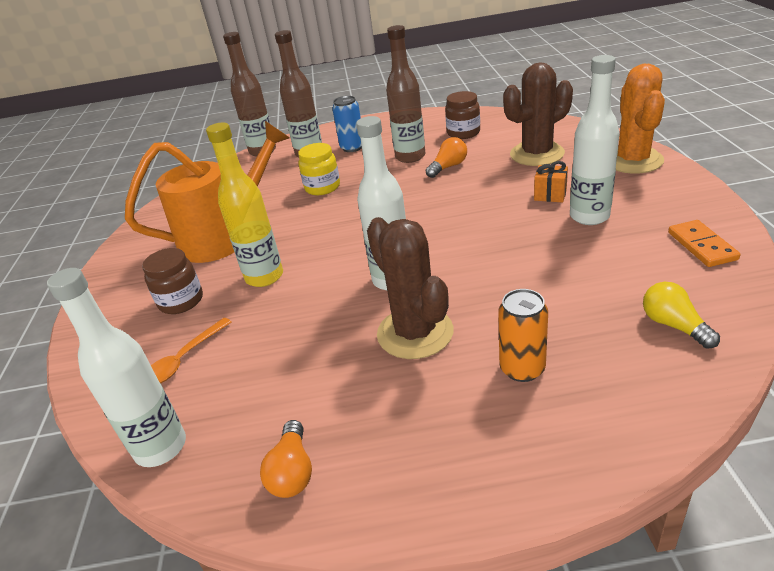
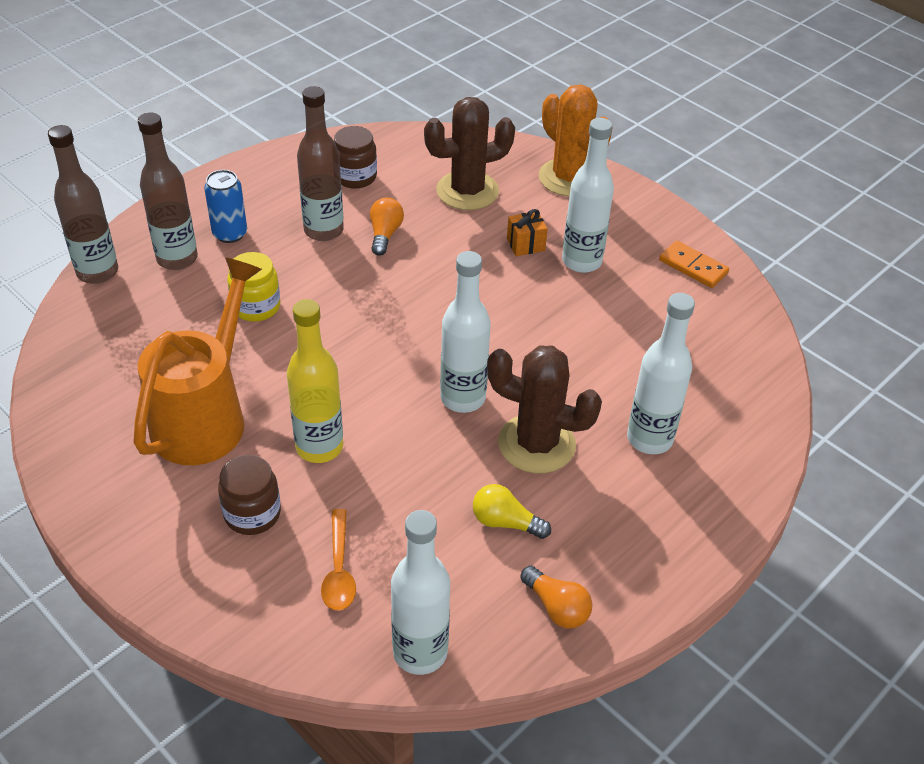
camera: 45 degrees left, 10 degrees up
orange can [498,289,548,382] -> white bottle [627,293,695,454]
brown cactus [503,62,573,166] -> brown cactus turned 45 degrees clockwise [424,97,515,210]
yellow light bulb [643,282,720,349] -> yellow light bulb moved to [473,484,551,539]

